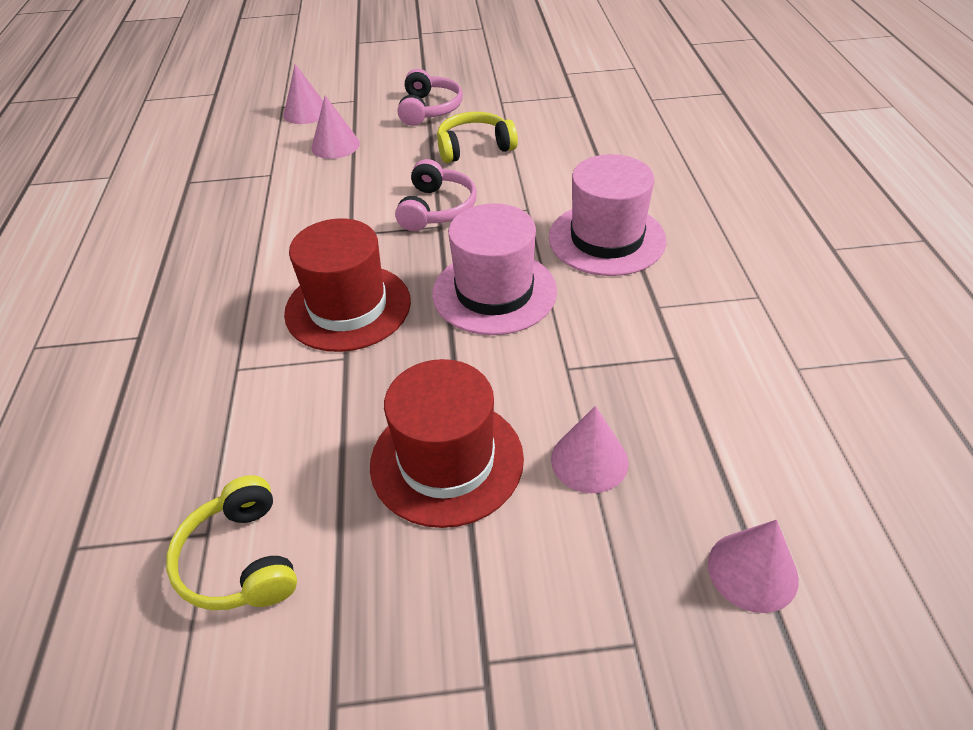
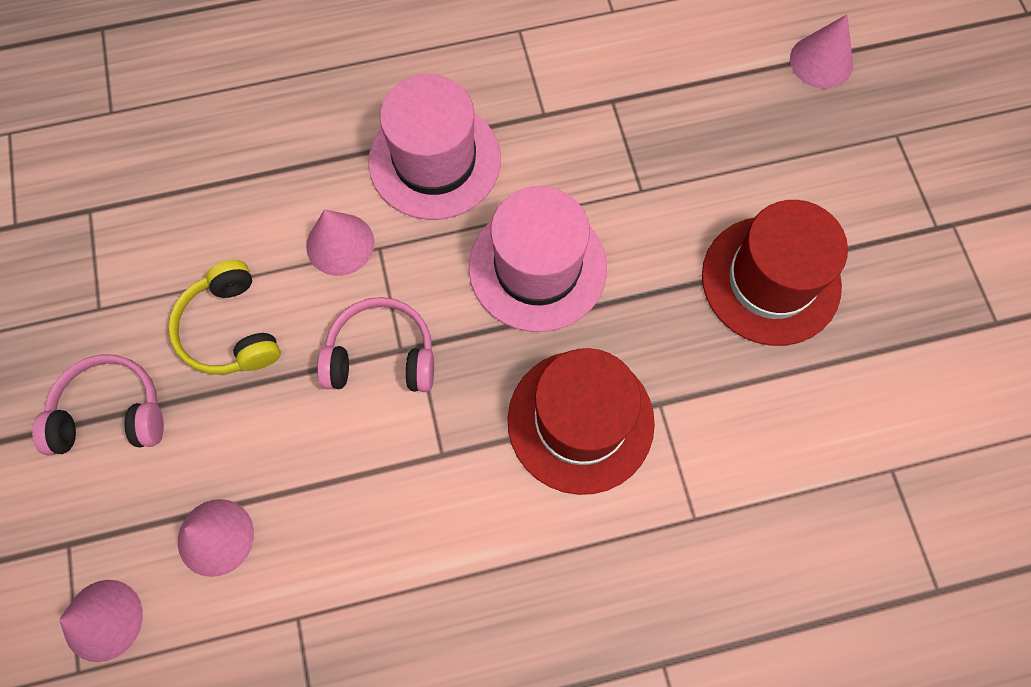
camera: 100 degrees left, 25 degrees up
yellow headphones [166,475,297,610] -> none
pink cone [551,406,629,493] -> pink cone moved to [306,209,374,276]

